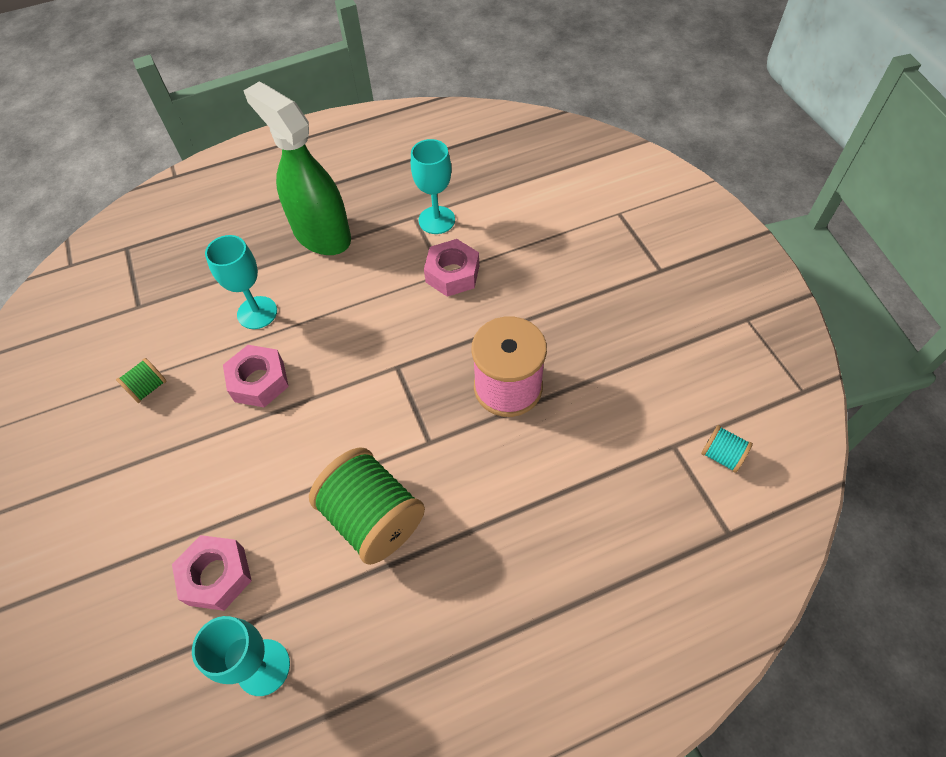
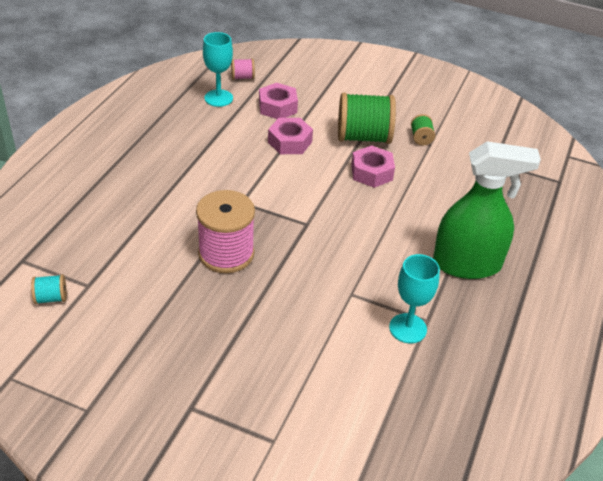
camera: 130 degrees right, 15 degrees down
turquoise goblet [205,235,277,329] -> none
green spool [309,447,425,565] -> green spool moved to [338,92,396,144]
pink nut [424,239,479,297] -> pink nut moved to [268,118,313,154]
none -> pink spool [231,59,255,80]

